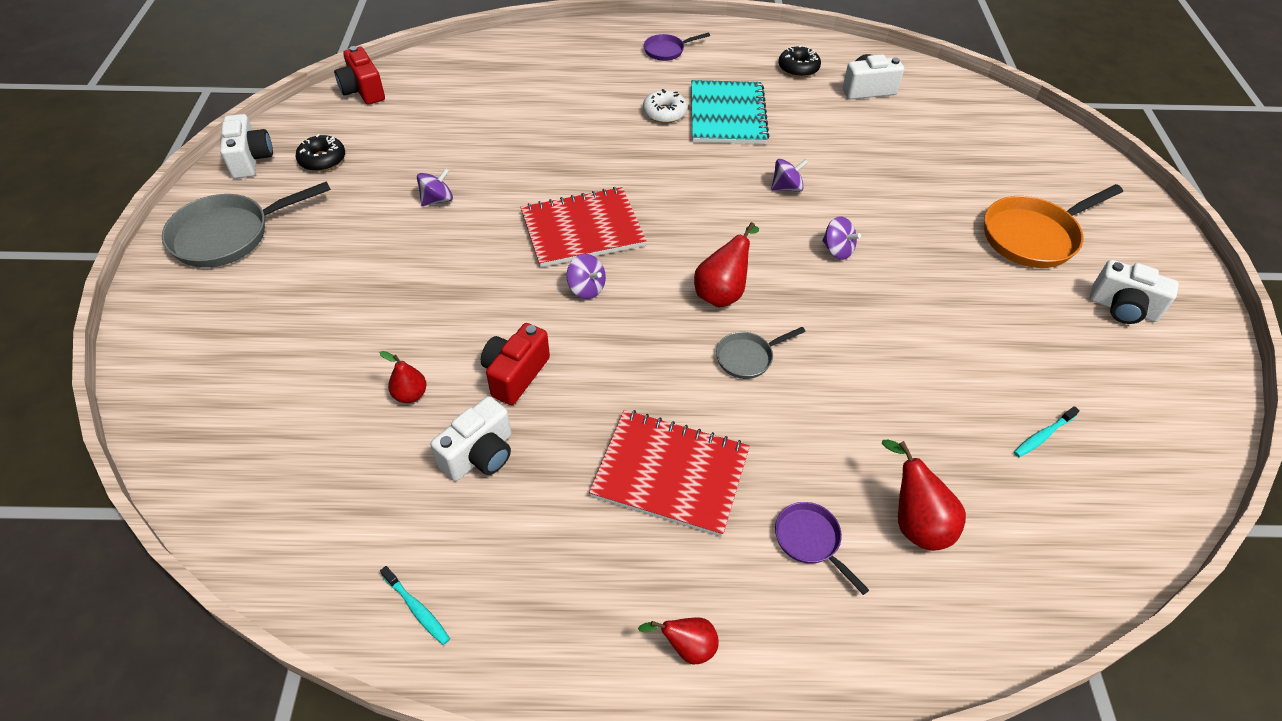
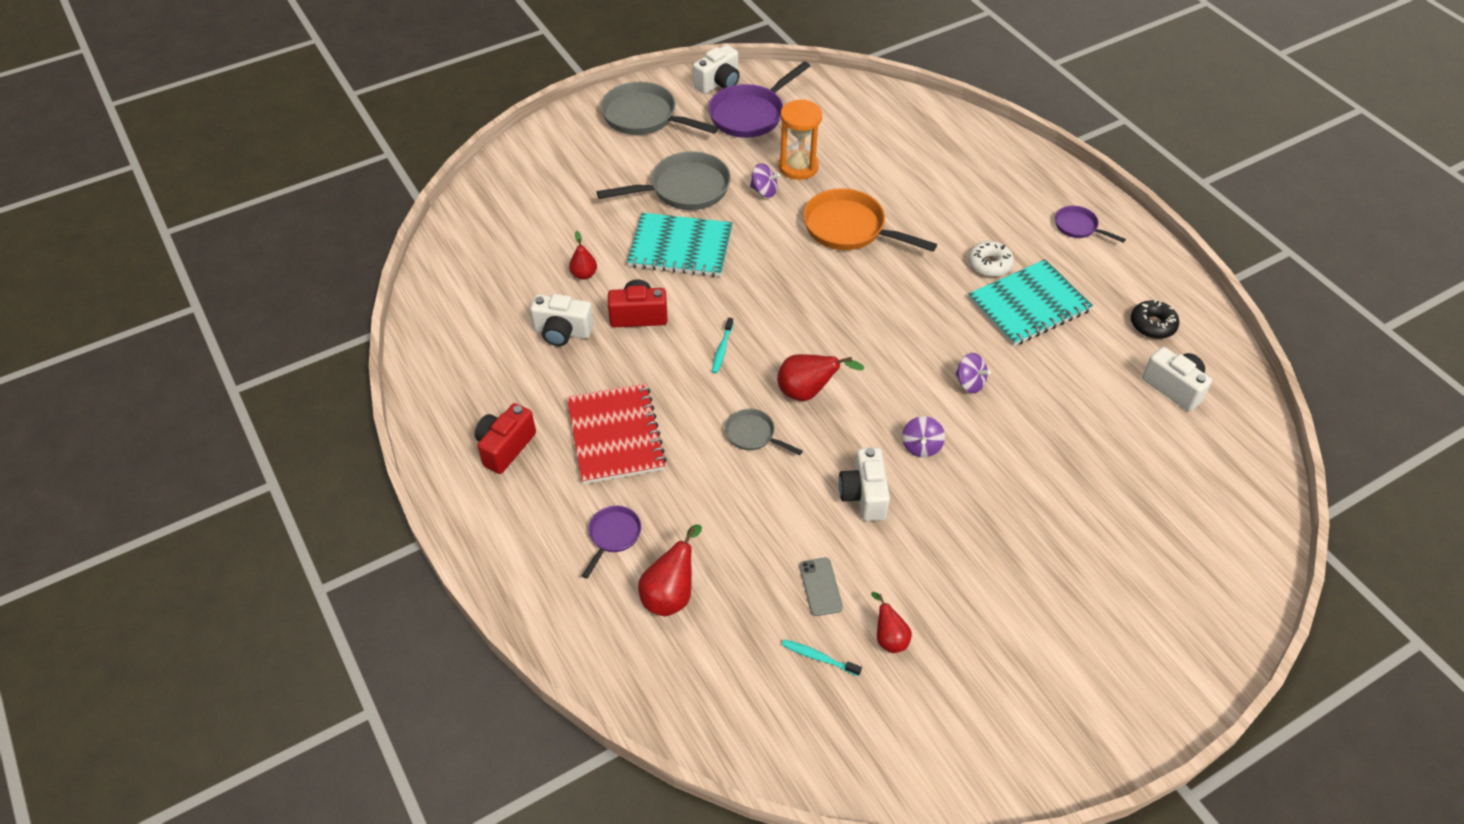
camera: 60 degrees right, 0 degrees up
black donut [296,134,345,172] -> purple pan [708,61,810,138]
red camera [334,46,385,104] -> red camera moved to [475,403,536,474]
turquoise toothbrush [380,566,450,645] -> turquoise toothbrush moved to [712,317,733,373]
red notebook [520,187,647,267] -> none
purple spinning top [567,254,606,299] -> none
red pear [638,617,719,664] -> red pear moved to [871,592,912,653]
orange pan [984,184,1123,268] -> orange pan moved to [803,188,937,252]
white camera [1090,260,1179,324] -> white camera moved to [839,448,890,521]
none -> grey pan [597,151,731,210]
none -> turquoise notebook [627,213,733,277]
none -> orange hourglass [779,99,822,180]
none -> grey phone [799,558,843,616]

